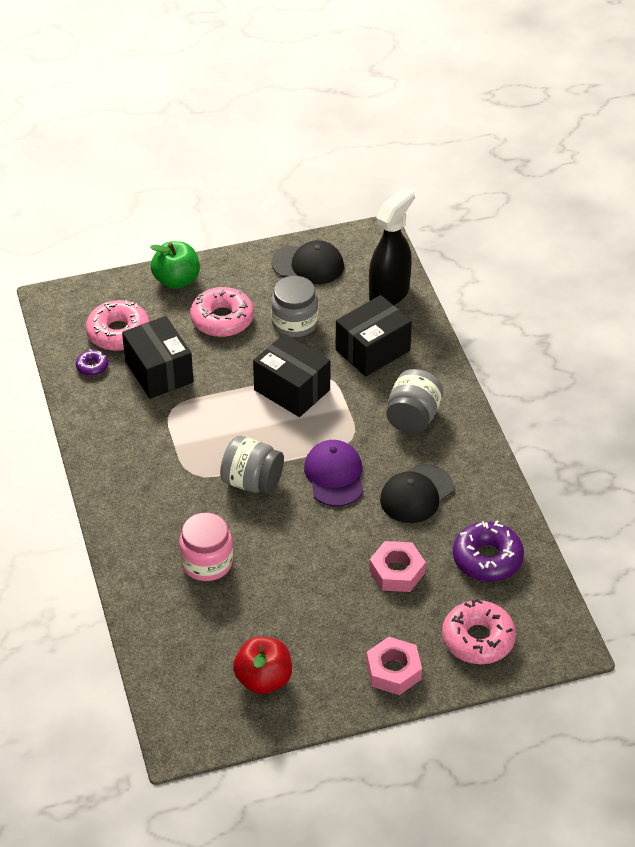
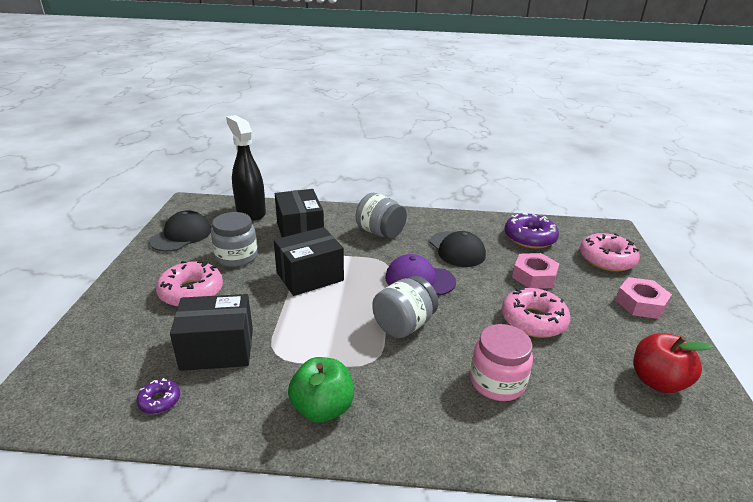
camera: 70 degrees left, 15 degrees down
pink donut [86,300,150,351] -> pink donut moved to [502,287,570,338]
green apple [150,241,200,289] -> green apple moved to [288,357,354,423]

